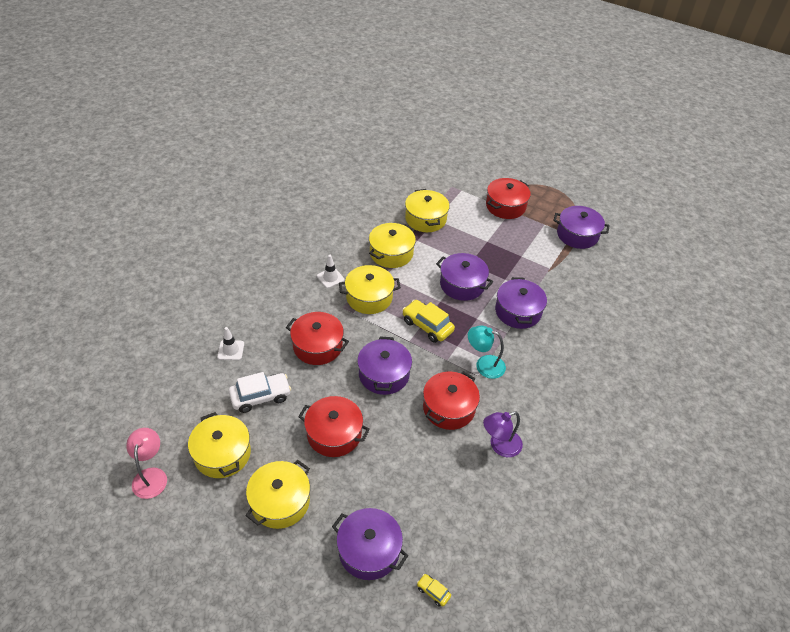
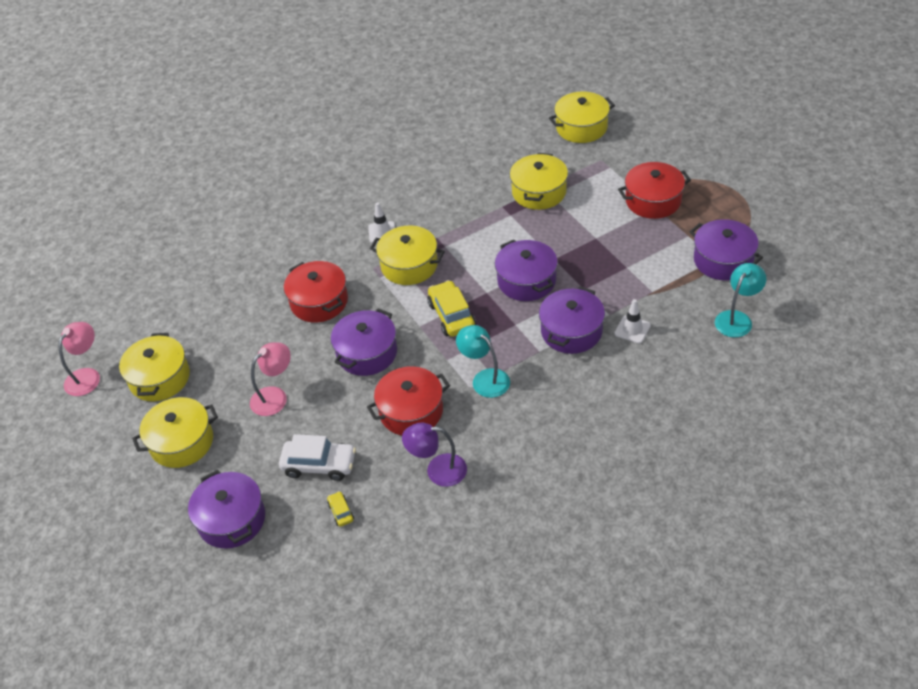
camera: 35 degrees right, 0 degrees up
white traffic cone [217,327,244,360] -> white traffic cone moved to [614,299,651,343]
white car [229,372,291,413] -> white car moved to [279,434,356,481]
red pot [298,396,370,457] -> pink lamp [250,343,291,416]
yellow pot [369,223,416,268] -> yellow pot moved to [549,92,615,143]
yellow car [417,574,451,607] -> yellow car moved to [327,491,354,527]
none -> turquoise lamp [715,263,766,338]

